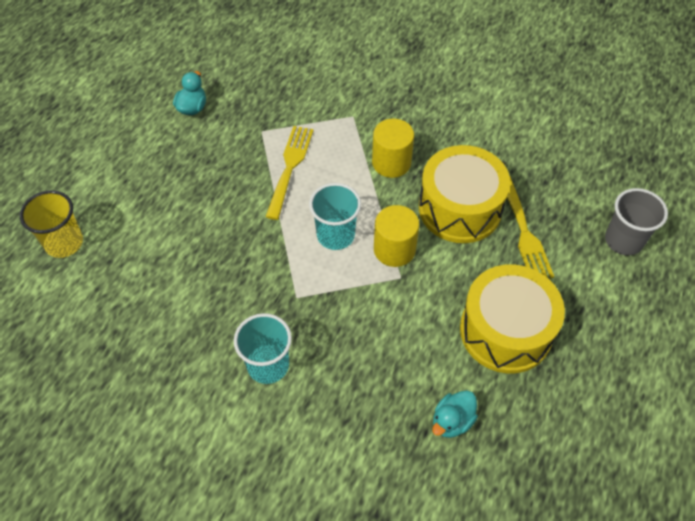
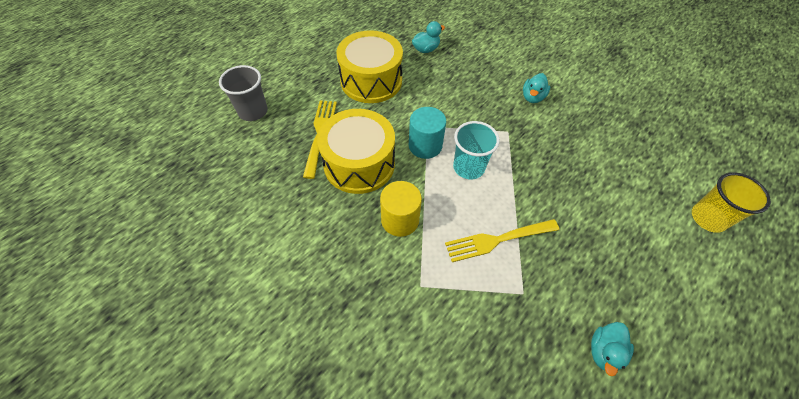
camera: 165 degrees left, 0 degrees up
turquoise cup [234,313,292,384] -> turquoise duck [523,73,550,103]
yellow fork [265,126,314,220] -> yellow fork turned 45 degrees clockwise [445,219,559,262]
yellow cylinder [374,205,419,267] -> turquoise cylinder [409,107,446,159]

